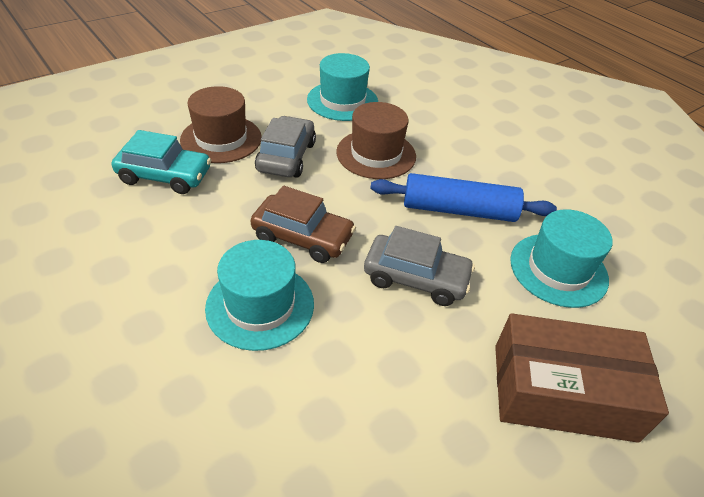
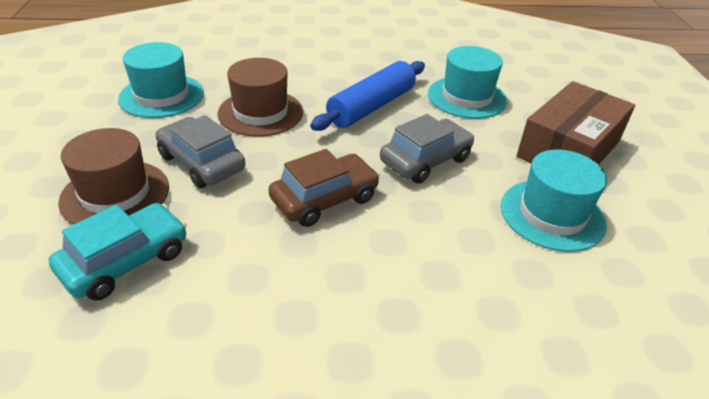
camera: 55 degrees left, 5 degrees down
turquoise hat [205,240,314,351] -> turquoise hat moved to [501,150,607,252]

